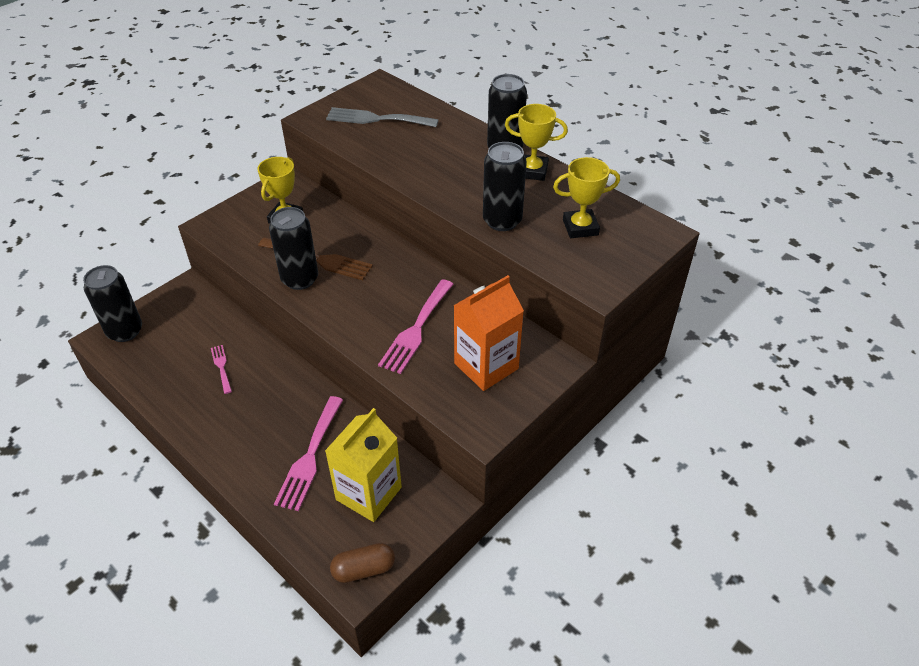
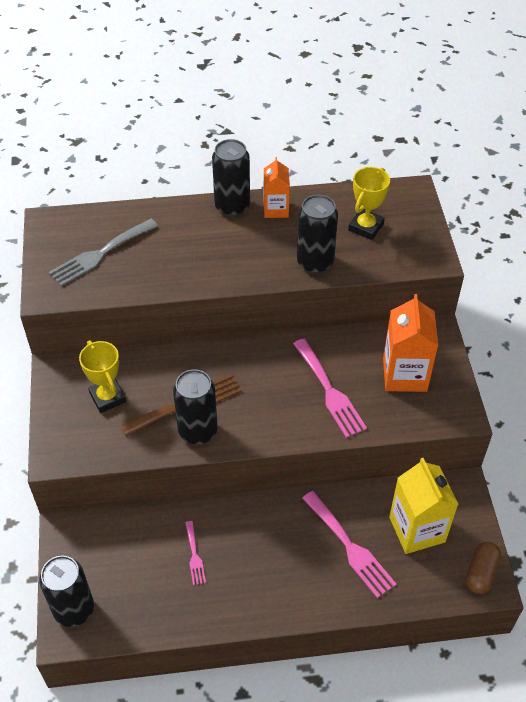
camera: 50 degrees left, 5 degrees up
pink fork [211,345,232,394] -> pink fork turned 120 degrees counterclockwise [185,521,206,585]
yellow trophy [505,104,568,181] -> orange carton [264,157,290,218]

